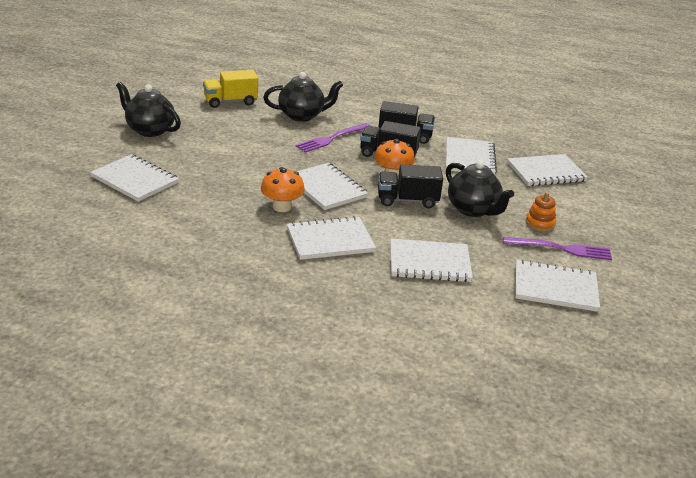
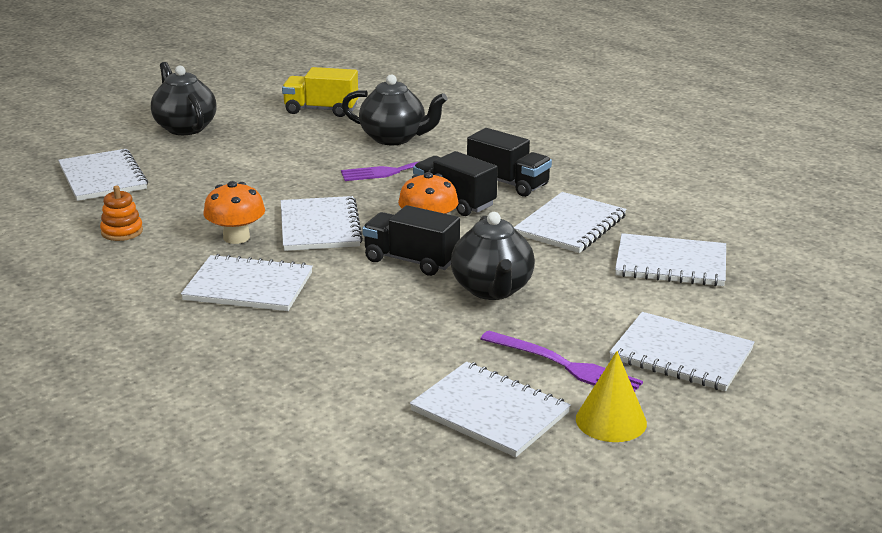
camera: 30 degrees right, 5 degrees down
white notebook [390,239,473,282] -> white notebook moved to [609,312,755,391]
orange stacking toy [526,192,556,231] -> orange stacking toy moved to [100,186,143,241]
none -> yellow cone [576,351,647,442]

